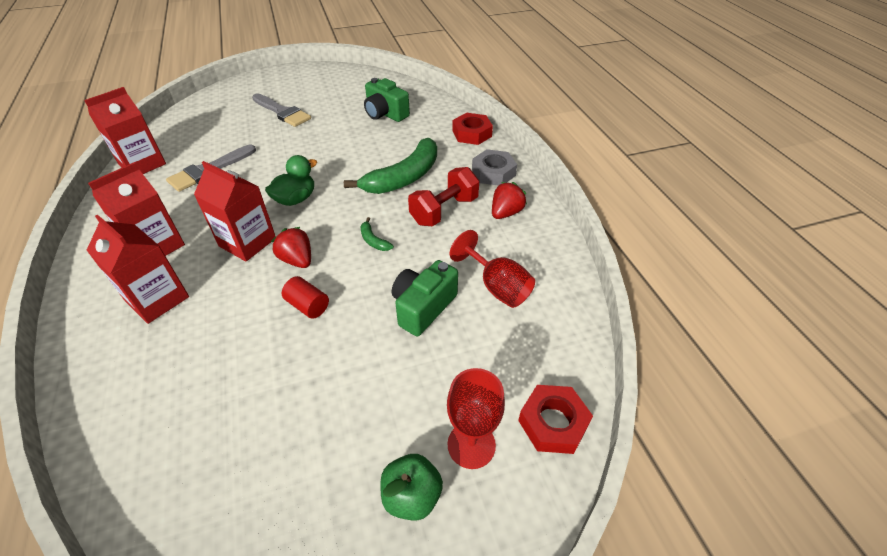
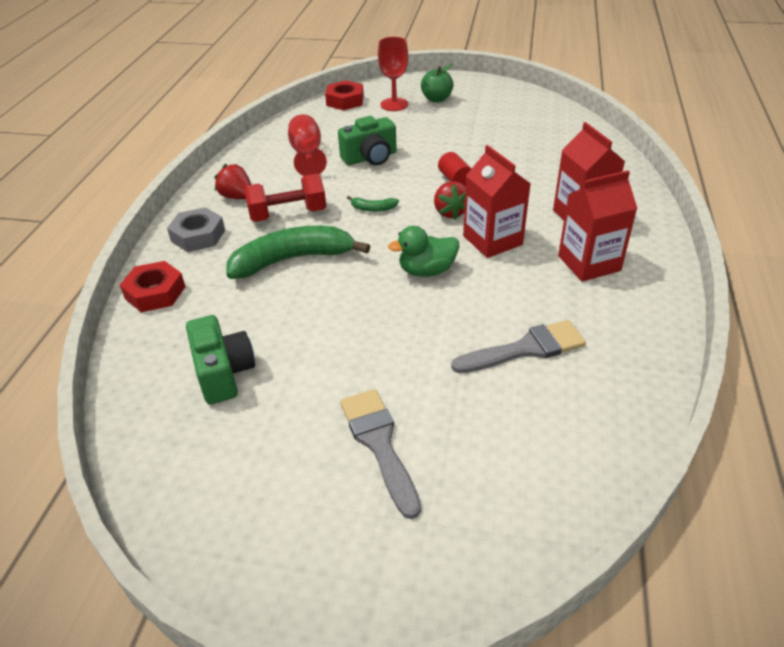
camera: 150 degrees left, 5 degrees down
red carton [84,87,166,174] -> none
green banana [360,217,394,251] -> green banana turned 105 degrees clockwise [347,196,399,212]
red strawberry [492,182,527,219] -> red strawberry turned 60 degrees clockwise [214,164,252,199]

